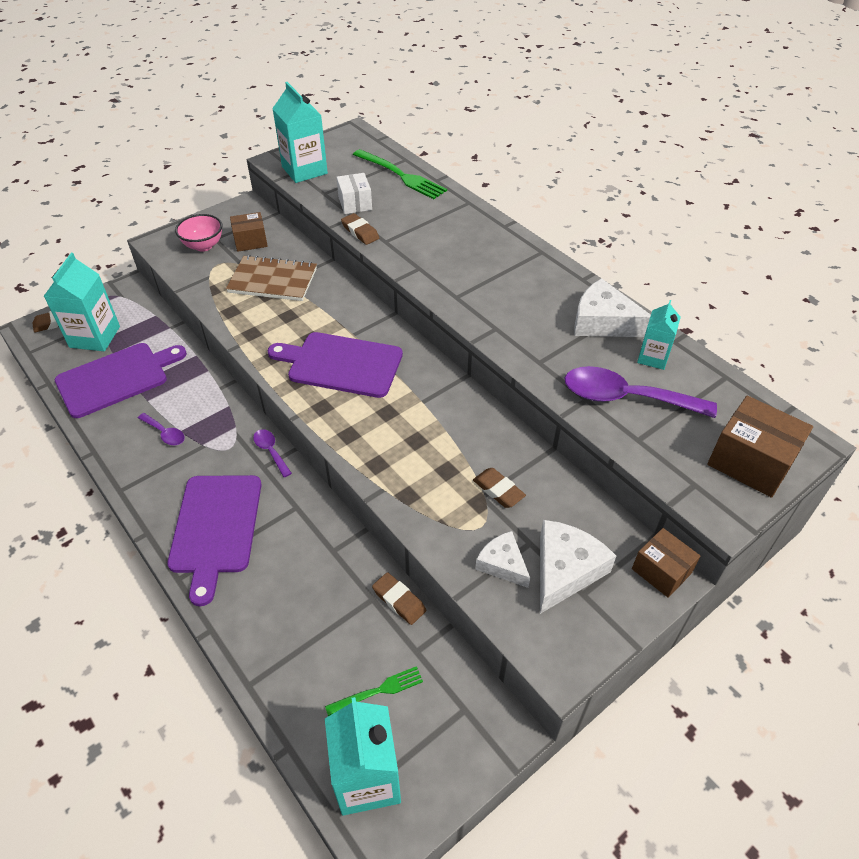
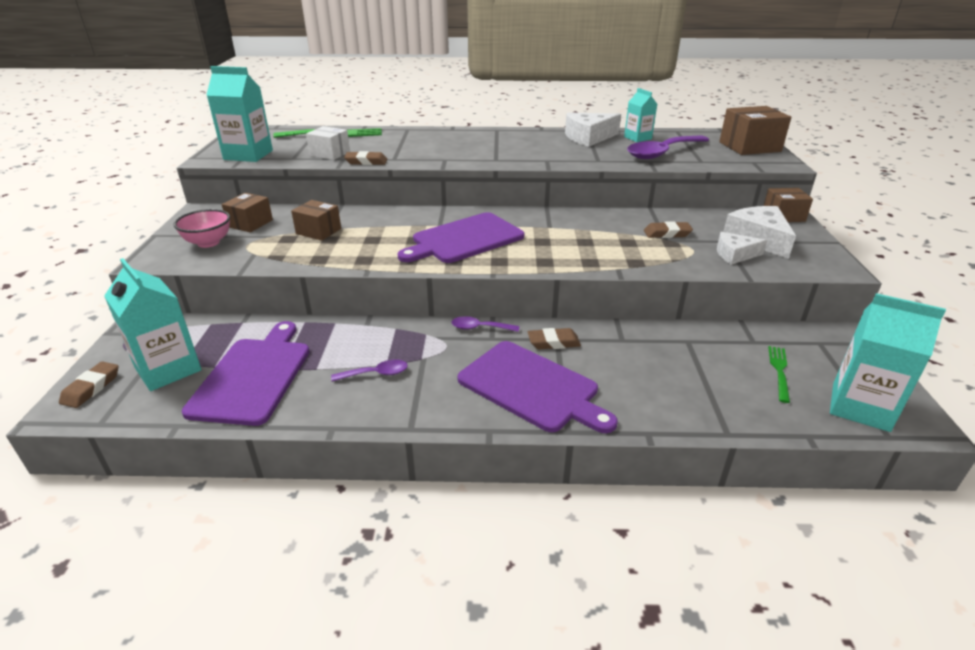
camera: 50 degrees left, 15 degrees down
brown notebook [226,255,317,301] -> brown box [291,200,341,241]
brown eraser [372,572,426,625] -> brown eraser moved to [528,328,581,349]

